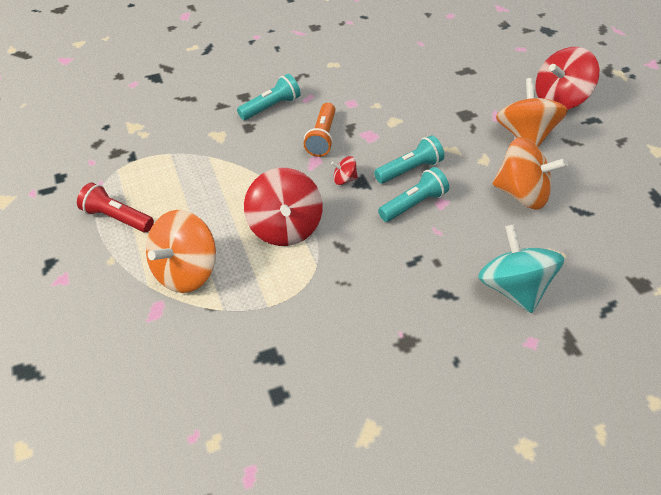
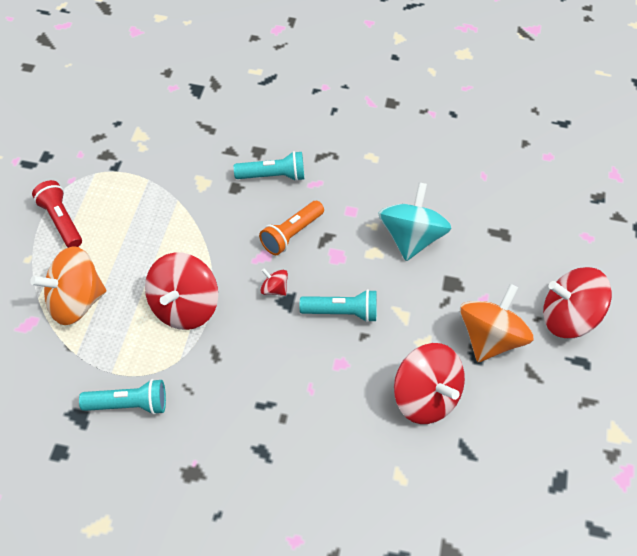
camera: 30 degrees right, 5 degrees up
turquoise flashlight [378,167,449,222] -> turquoise flashlight moved to [79,379,166,415]
turquoise spinning top [478,224,564,313] -> turquoise spinning top moved to [379,182,451,261]
orange spinning top [492,137,568,209] -> red spinning top [394,343,465,424]

